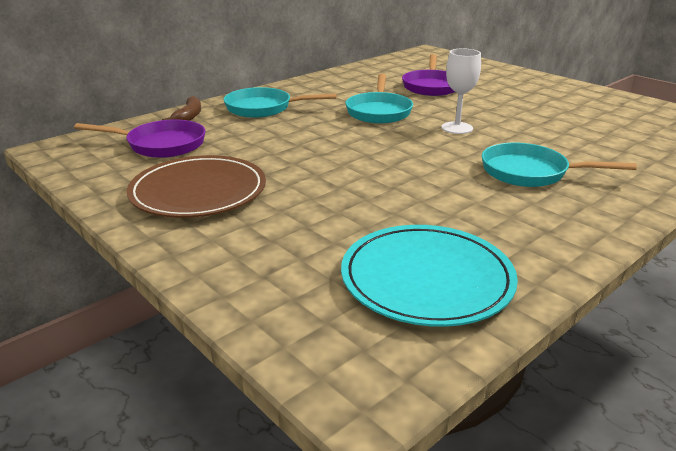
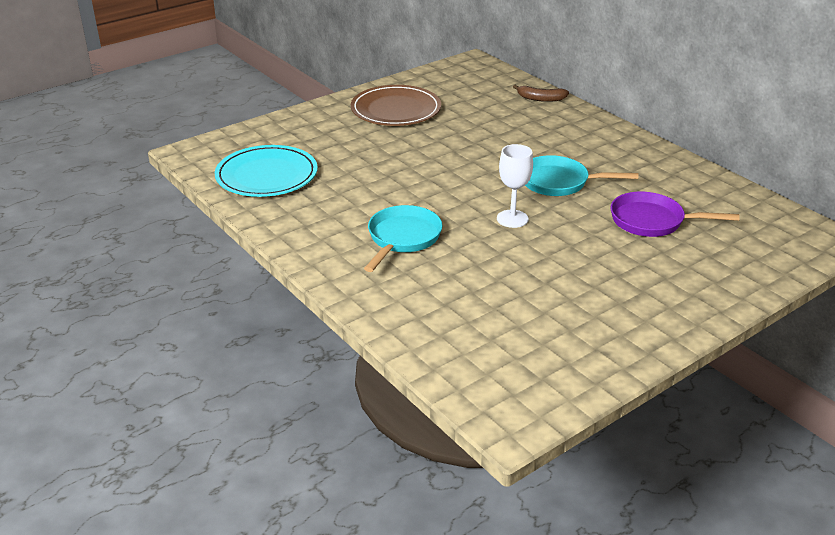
camera: 95 degrees right, 5 degrees up
purple pan [74,120,205,158] -> none
turquoise pan [224,87,337,118] -> none

